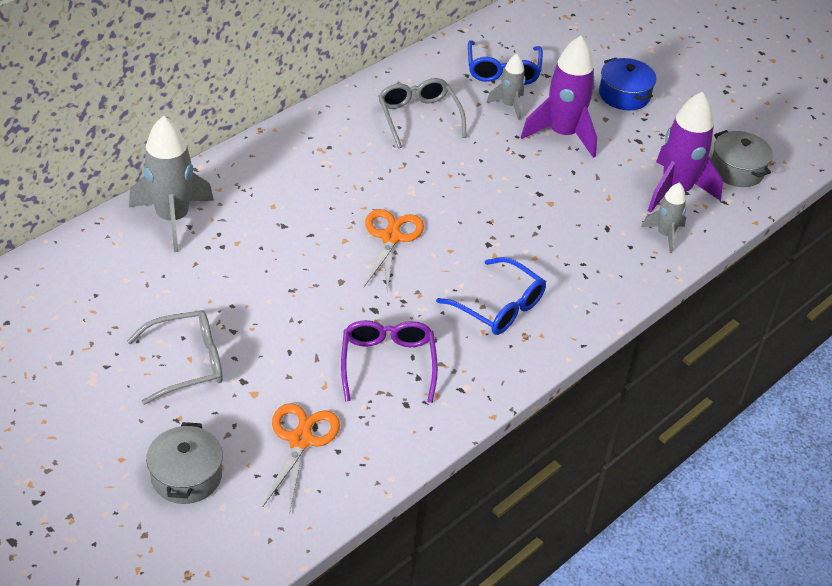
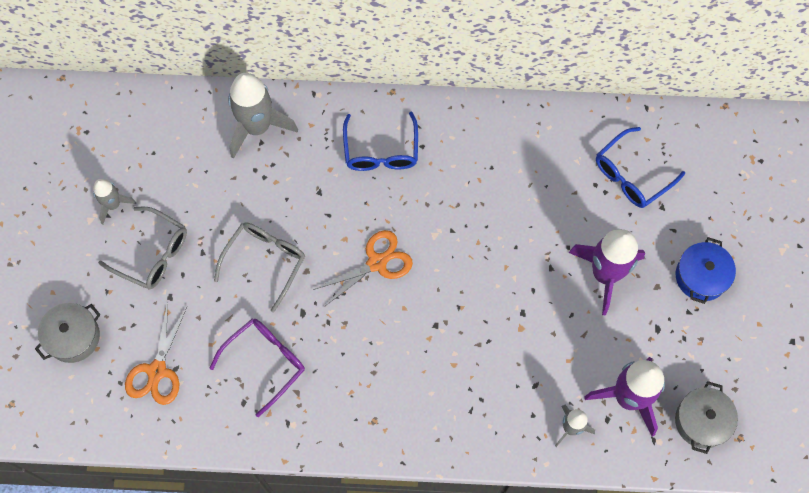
camera: 50 degrees right, 25 degrees up
orange scissors [262,403,340,510] -> orange scissors turned 135 degrees clockwise [125,302,187,405]
grey glasses [378,78,467,148] -> grey glasses moved to [214,222,305,312]
blue glasses [436,257,546,335] -> blue glasses moved to [343,111,418,171]
grey rocket [487,54,526,120] -> grey rocket moved to [93,179,136,225]

